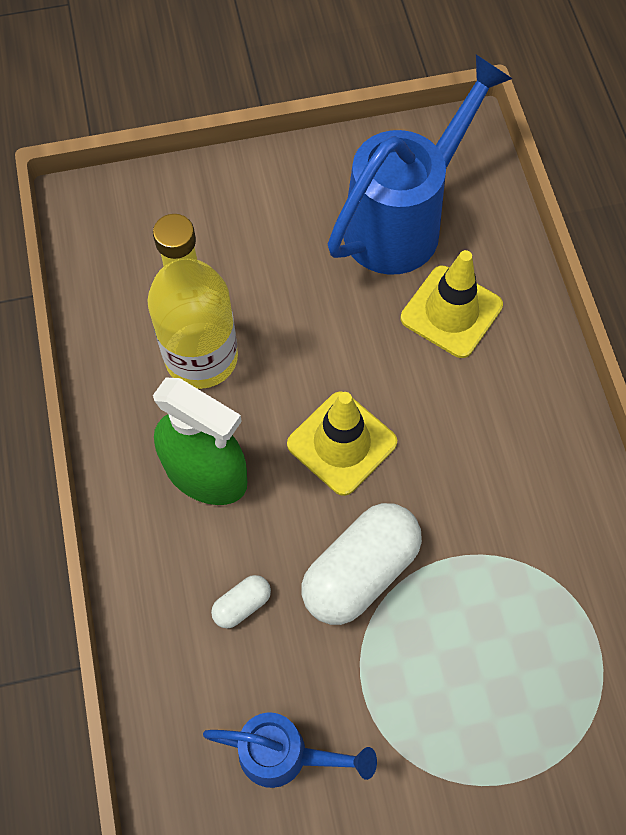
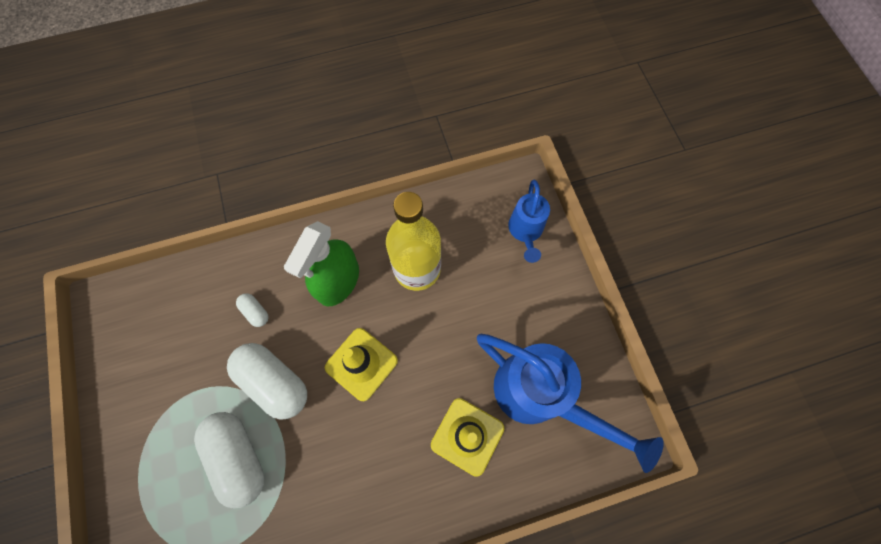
camera: 85 degrees right, 5 degrees up
blue watering can [203,712,377,788] -> blue watering can moved to [508,180,550,263]
none -> white capsule [194,412,264,508]

